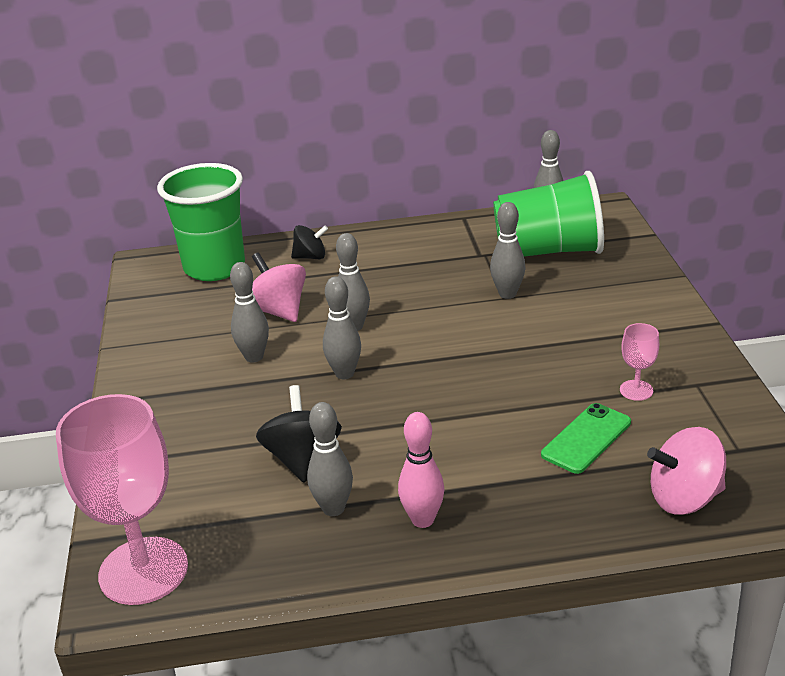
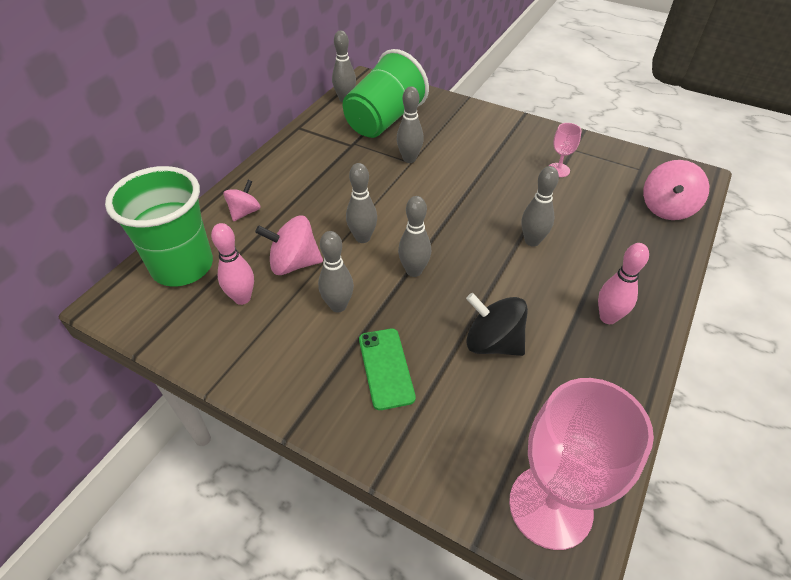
camera: 55 degrees left, 15 degrees up
black spinning top [291,225,328,259] -> pink spinning top [223,180,261,222]
grey bowling pin [307,402,353,516] -> grey bowling pin moved to [521,166,559,247]
green phone [541,403,631,474] -> green phone moved to [359,328,416,410]
none -> pink bowling pin [211,223,254,305]

